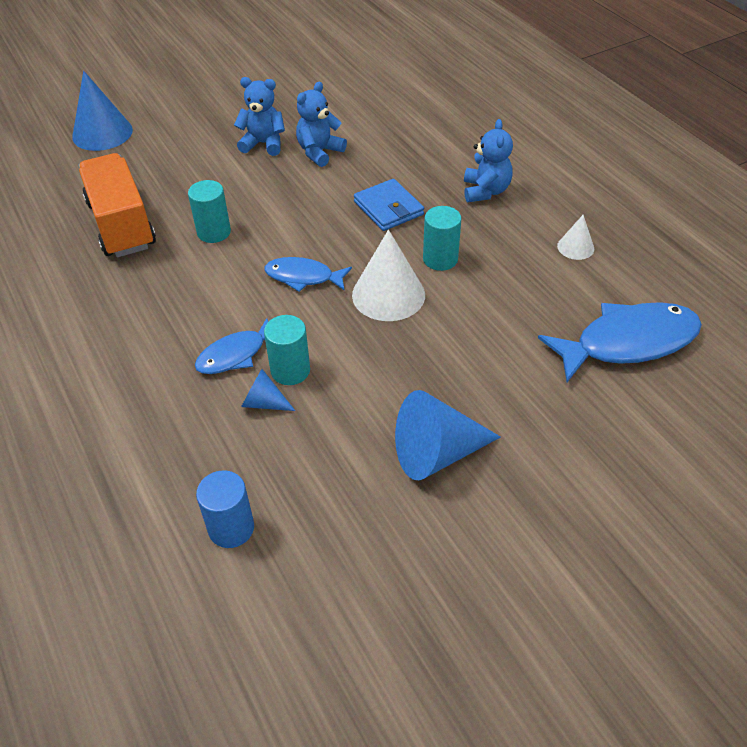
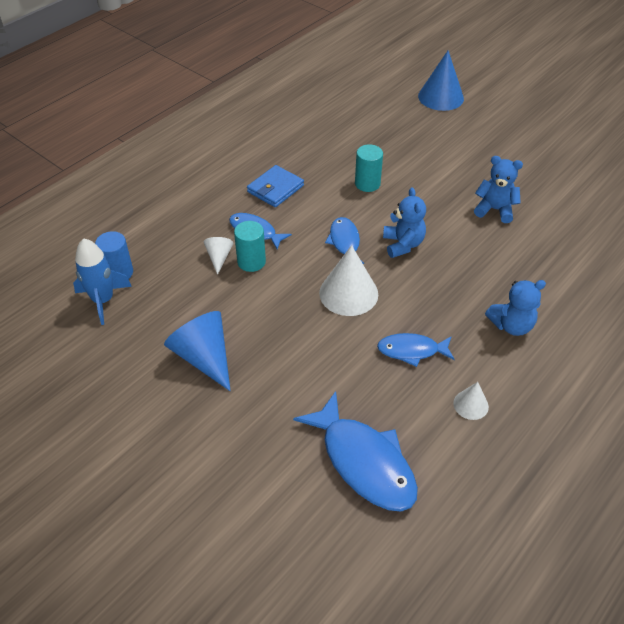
camera: 70 degrees right, 0 degrees up
orange truck [79,153,156,257] -> none
blue teddy bear [234,77,285,156] -> blue teddy bear moved to [383,187,426,258]
blue cone [241,369,295,411] -> white cone [204,237,234,275]
blue wallet [354,179,424,231] -> blue wallet moved to [247,165,304,207]
turquoise cylinder [423,206,461,271] -> none
none -> blue rocket [73,238,132,325]
none -> blue fish [377,333,455,367]

